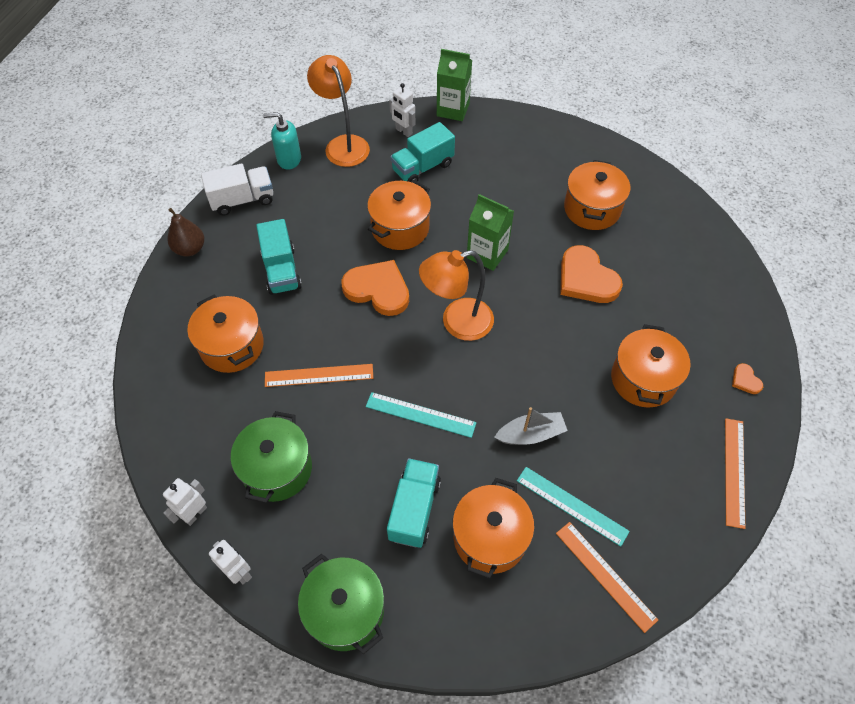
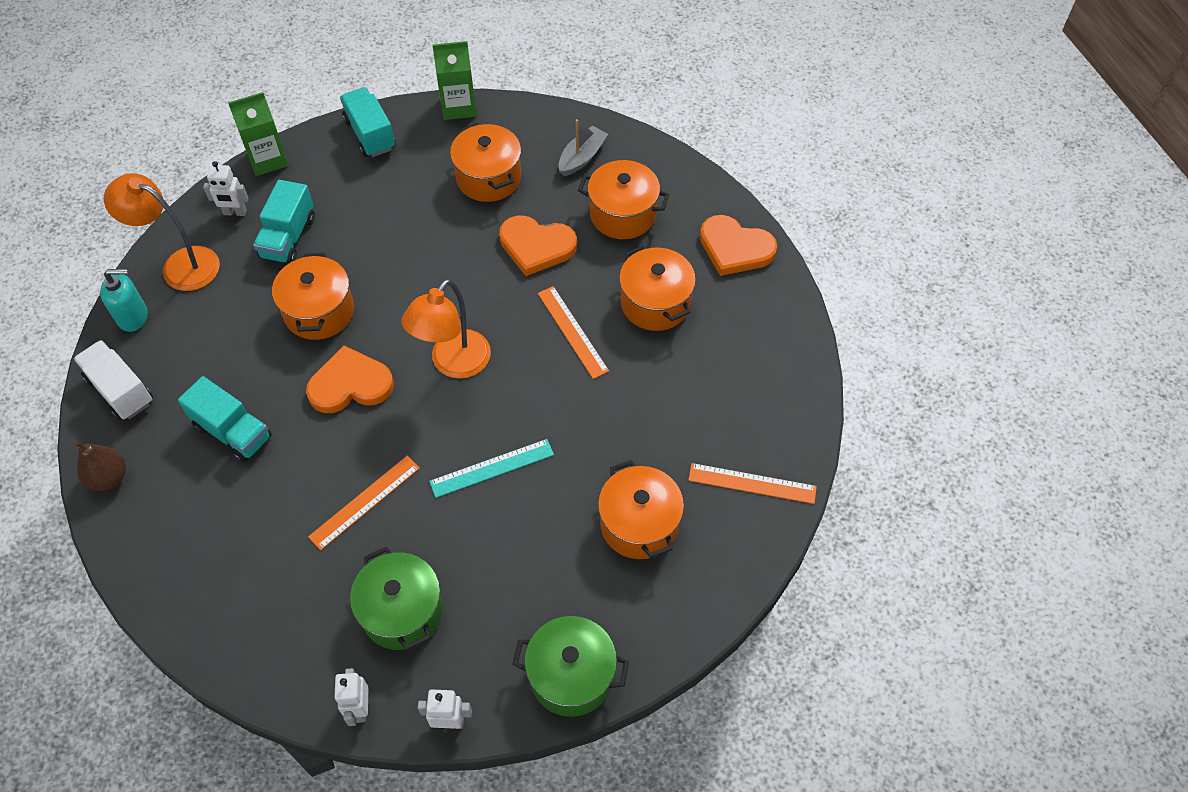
camera: 40 degrees left, 0 degrees up
orange pot [187,295,264,373] -> orange pot moved to [578,160,670,239]
white truck [201,163,273,216] -> white truck turned 75 degrees counterclockwise [73,340,153,420]
turquoise soap dispenser [263,112,301,170] -> turquoise soap dispenser turned 150 degrees counterclockwise [100,269,148,332]
turquoise truck [387,458,441,548] -> turquoise truck moved to [340,87,396,157]
green carton [467,194,514,271] -> green carton moved to [433,41,476,120]
grey boat [494,407,568,445] -> grey boat moved to [559,119,608,176]
turquoise ruler [517,467,630,547] -> none
orange ruler [725,418,745,529] -> orange ruler moved to [538,286,609,379]
orange heart [732,363,763,394] -> orange heart [700,215,777,276], size x2.26

